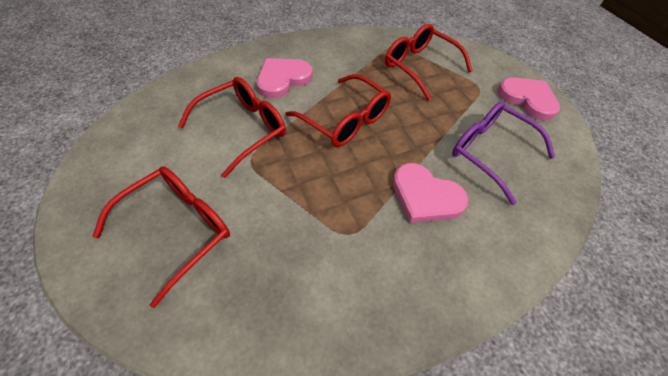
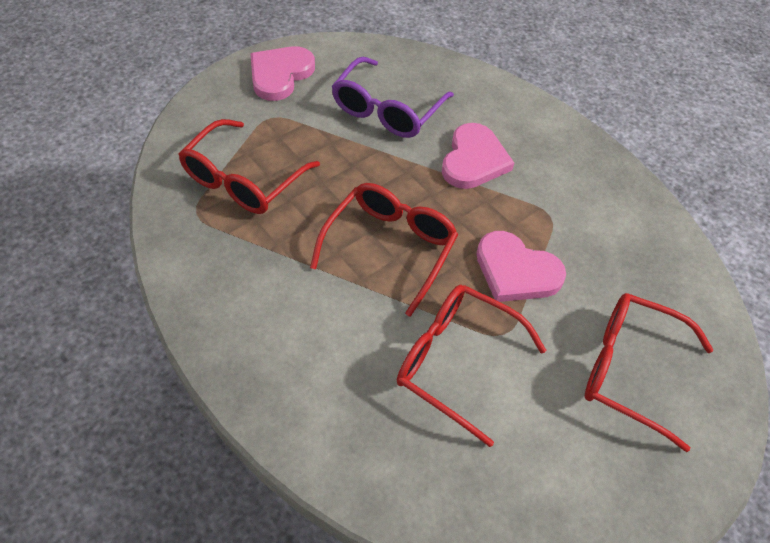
camera: 105 degrees left, 0 degrees up
pink heart [257,58,313,98] -> pink heart moved to [477,231,566,302]

